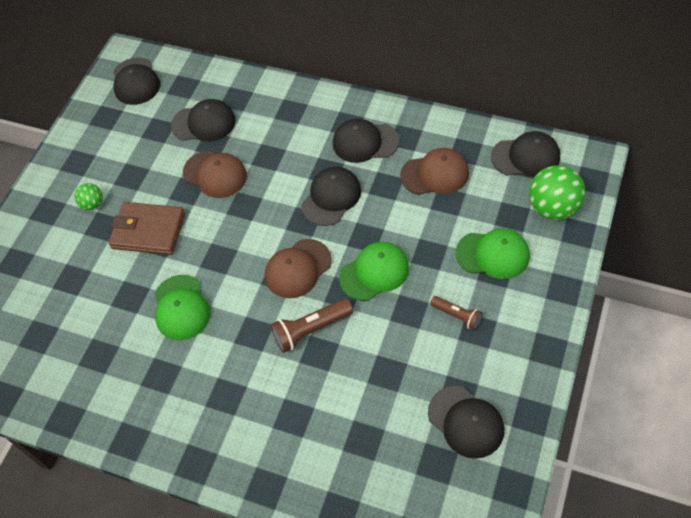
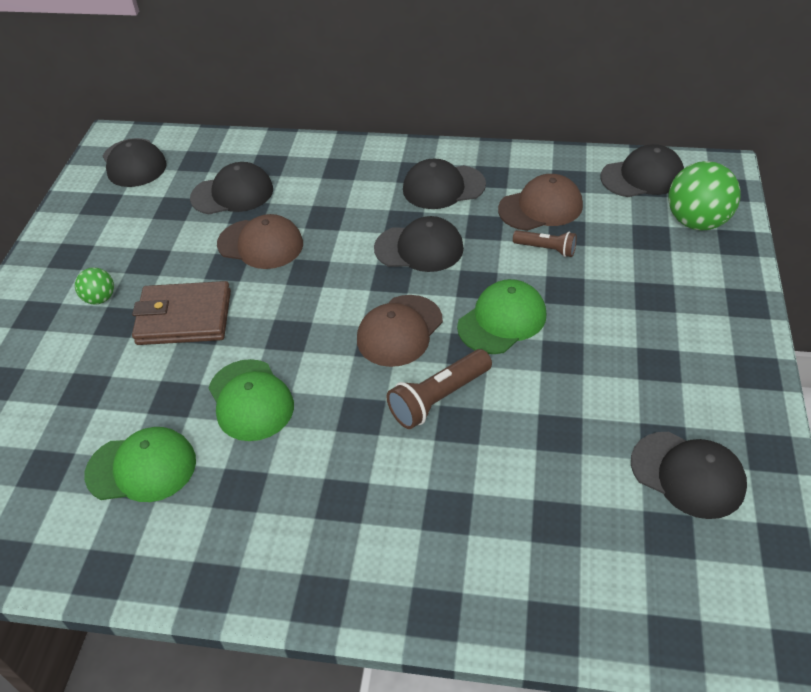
camera: 15 degrees left, 10 degrees down
black cap [301,167,361,226] -> black cap turned 75 degrees clockwise [374,216,464,272]
brown flashlight [430,296,483,330] -> brown flashlight moved to [513,230,577,257]
green cap [456,228,530,279] -> green cap moved to [84,427,196,502]

